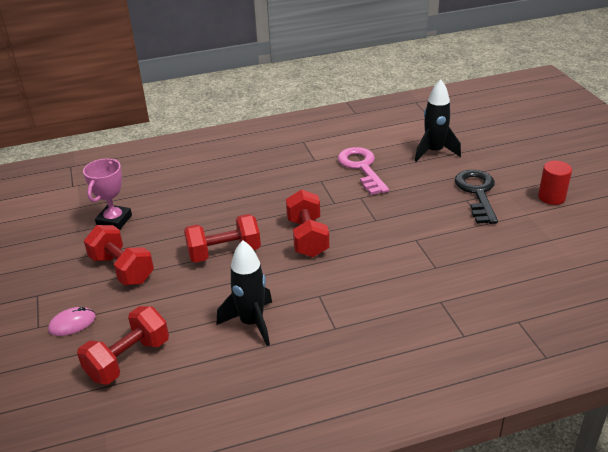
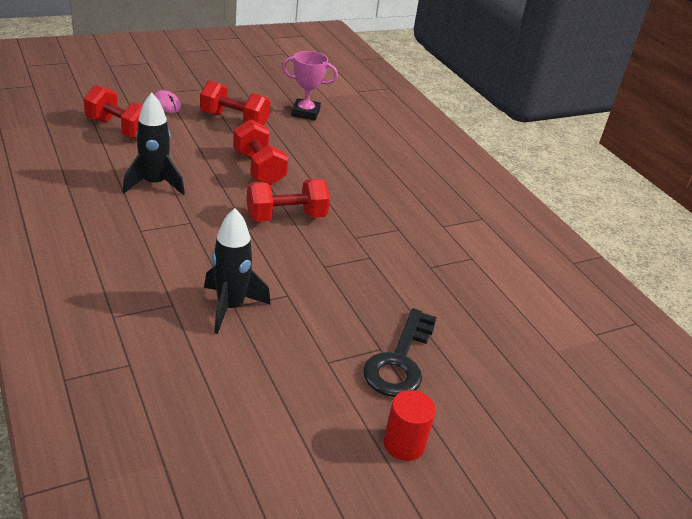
camera: 75 degrees right, 0 degrees up
red dumbbell [84,225,154,285] -> red dumbbell turned 75 degrees clockwise [200,80,271,125]
pink key [338,147,389,195] -> none
black rocket [415,79,461,162] -> black rocket moved to [204,208,271,334]
black key [455,170,498,224] -> black key turned 120 degrees clockwise [363,308,437,397]

